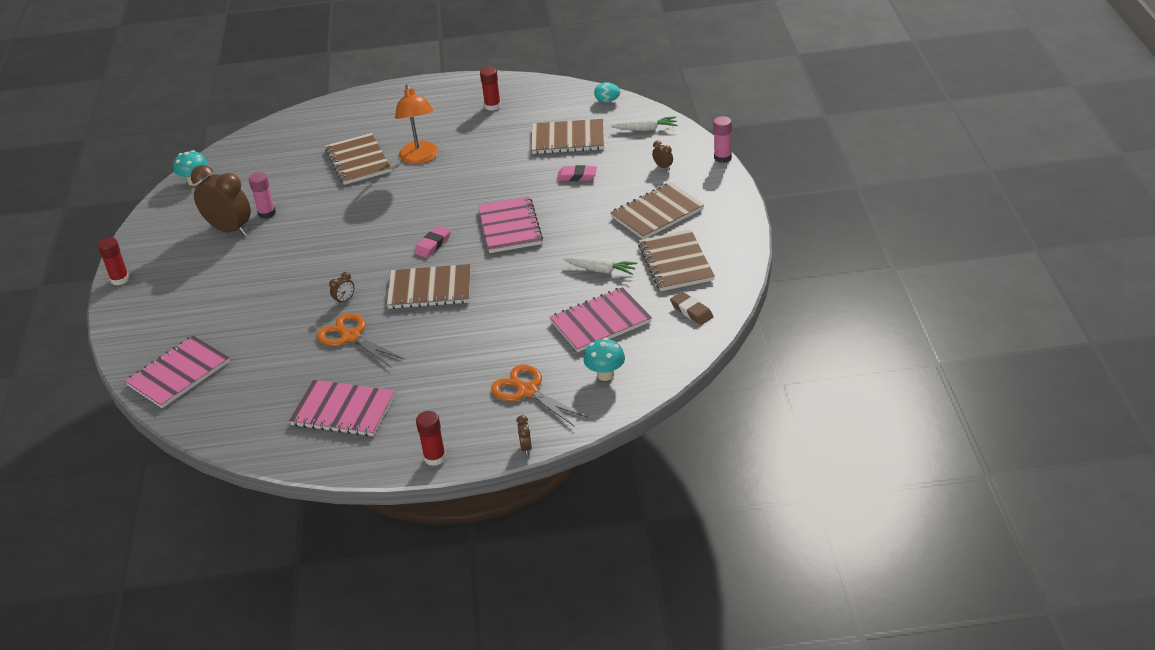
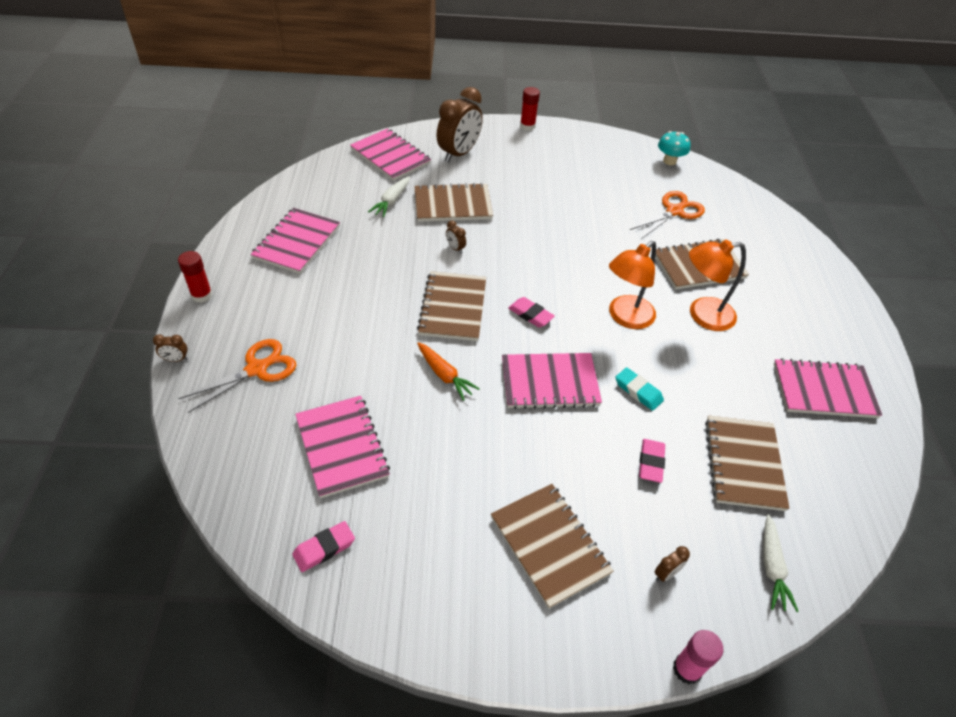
camera: 90 degrees right, 10 degrees up
brown clock [191,165,251,236] -> brown clock moved to [436,87,483,162]
pink glue stick [248,172,276,219] -> none
orange scissors [317,313,405,367] -> orange scissors moved to [630,191,705,239]
red glue stick [480,67,501,111] -> pink notebook [774,358,882,418]
white carrot [563,257,637,275] -> white carrot moved to [368,176,410,217]
turquoise mushroom [584,338,625,381] -> none
turquoise egg [594,82,620,103] -> none
brown notebook [638,230,715,291] -> brown notebook moved to [414,183,493,222]
brown eraser [670,292,713,325] -> pink eraser [292,521,355,572]
none -> orange carrot [417,342,480,401]
none -> orange lamp [609,241,656,329]
none -> turquoise eraser [615,367,664,411]

